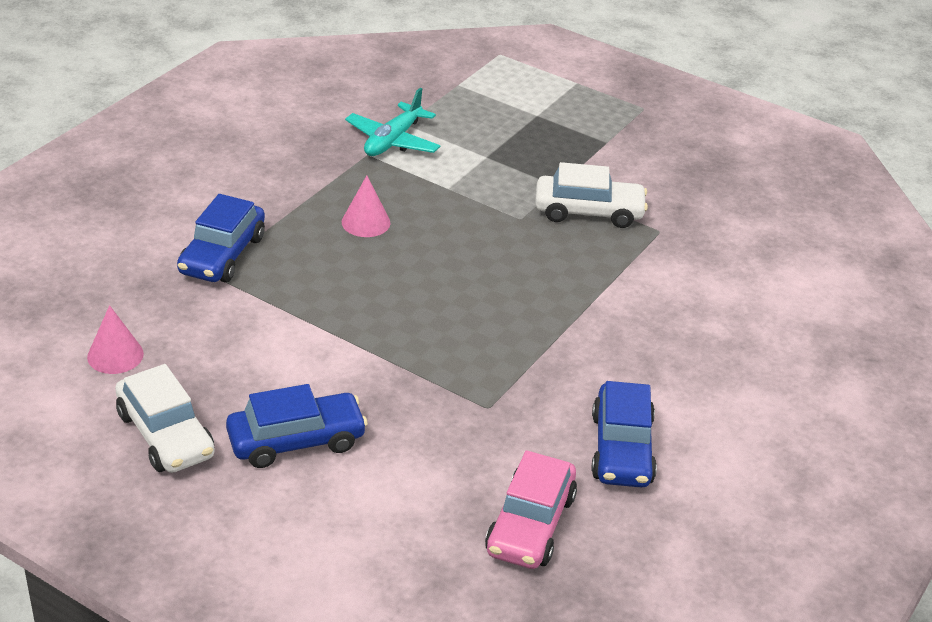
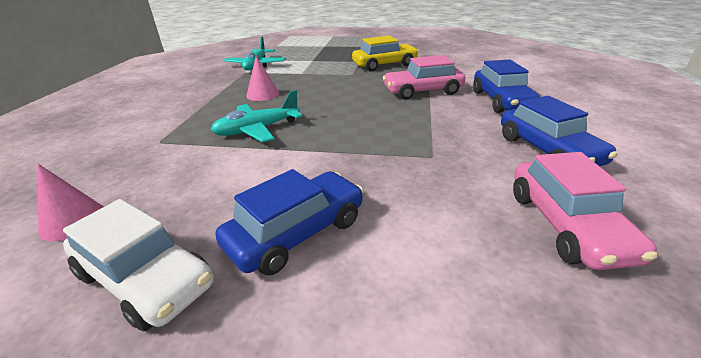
camera: 20 degrees left, 5 degrees down
blue car [177,194,265,282] -> blue car moved to [473,60,540,113]
white car [535,162,648,228] -> yellow car [352,35,419,71]
none -> turquoise plane [211,90,302,143]
none -> pink car [383,55,466,100]

